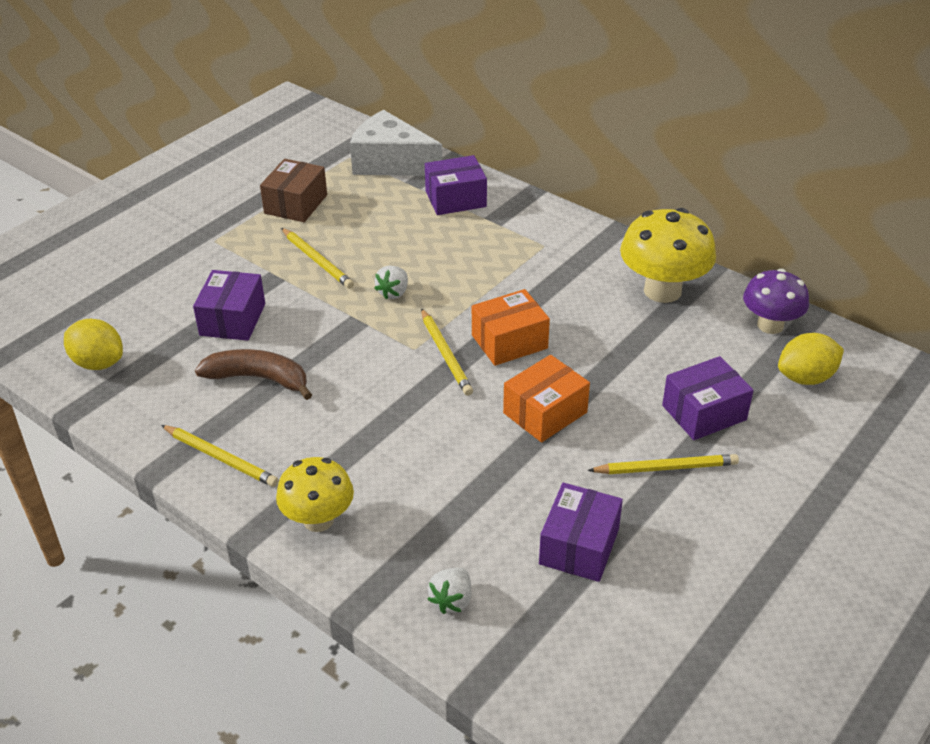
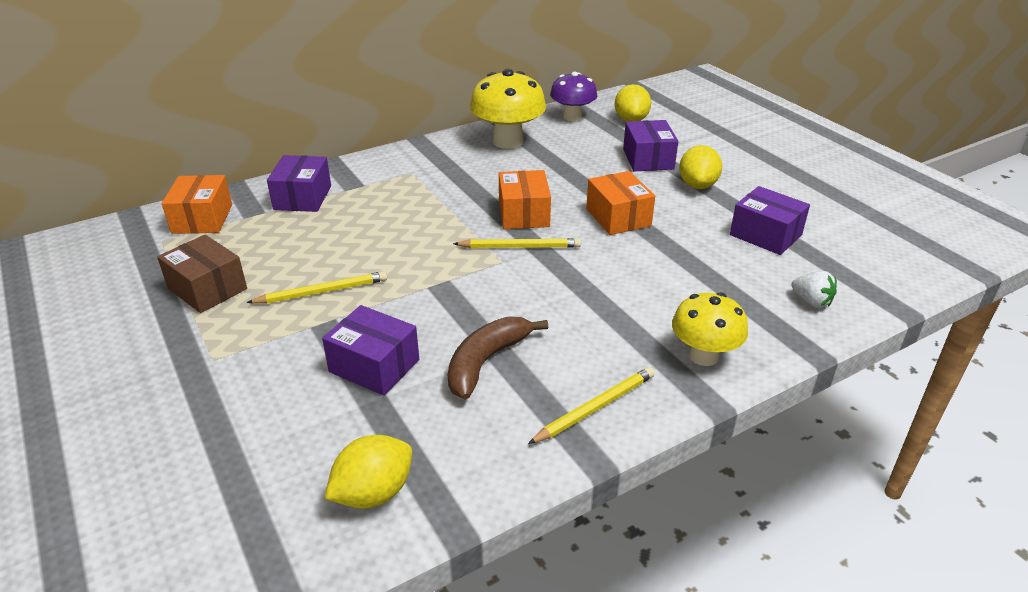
camera: 70 degrees left, 5 degrees down
white cheese [350,110,443,176] -> orange box [162,175,232,234]
white strawberry [374,266,408,300] -> none
yellow pencil [587,454,739,474] -> yellow lemon [679,145,722,189]

